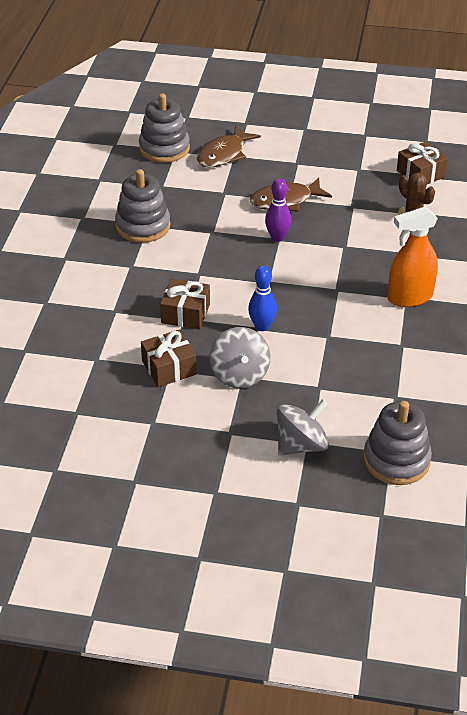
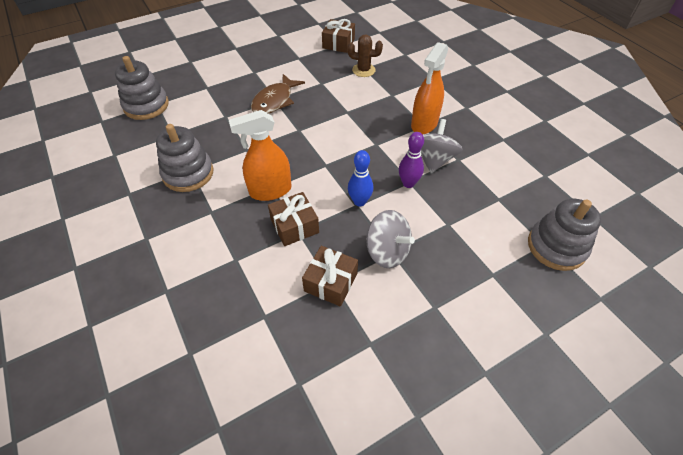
camera: 40 degrees left, 10 degrees up
brown fish [197,125,261,167] -> none
purple bowling pin [265,178,291,242] -> purple bowling pin moved to [399,132,424,188]
grey spinning top [277,399,329,456] -> grey spinning top moved to [421,119,462,173]
none -> orange spray bottle [229,110,292,201]

